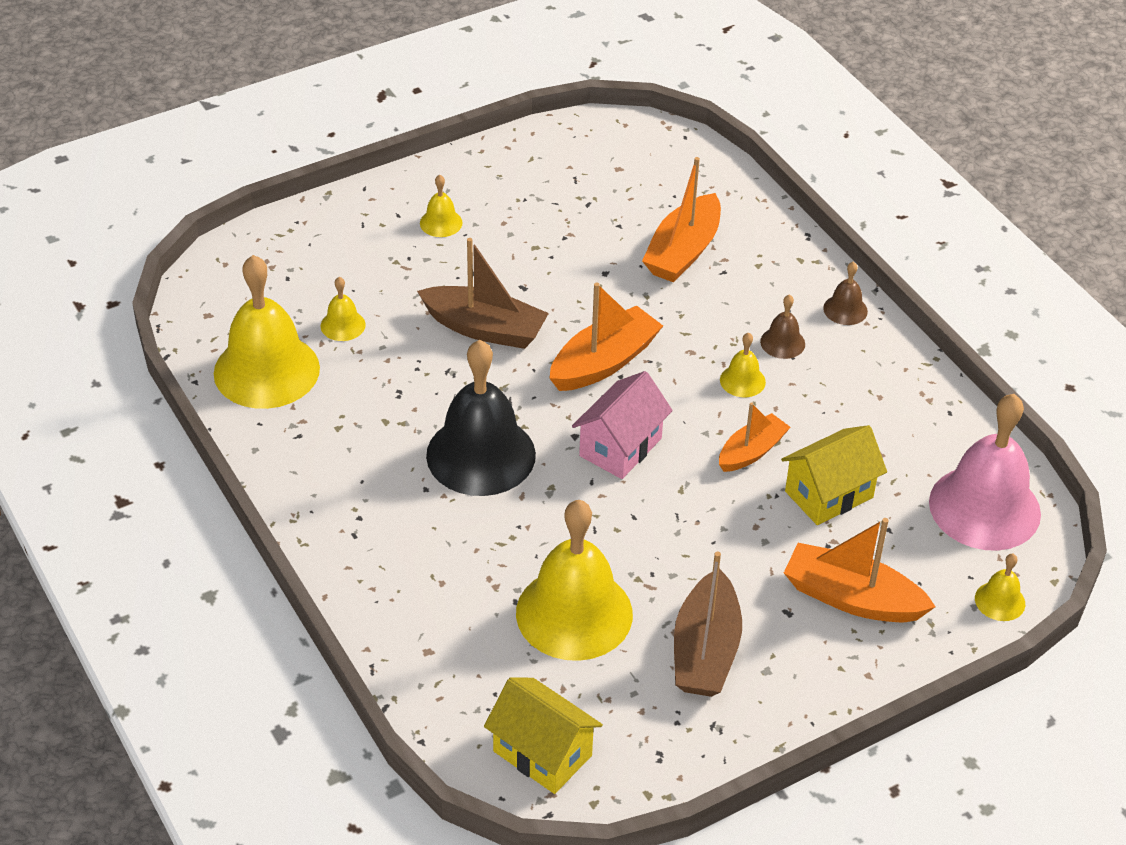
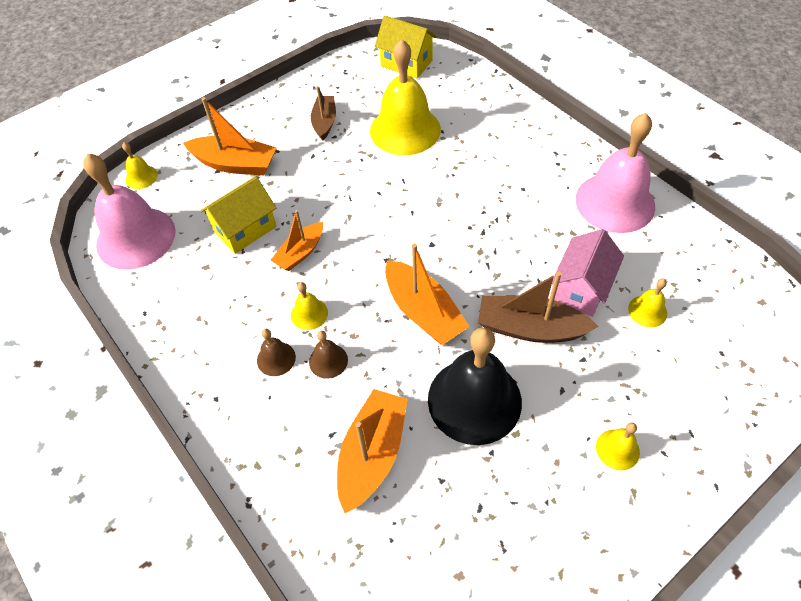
camera: 175 degrees right, 10 degrees up
yellow bell [214,255,320,409] -> none
black bell [426,340,536,496] -> black bell moved to [428,327,522,445]
orange boat [549,282,663,391] -> orange boat turned 75 degrees counterclockwise [385,244,470,345]
pink house [572,371,673,479] -> pink house moved to [552,229,624,317]
brown boat [674,551,742,697] -> brown boat [311,86,336,141], size x0.64
brown bell [823,261,868,325] -> brown bell moved to [309,331,348,379]
none -> pink bell [576,113,655,233]

